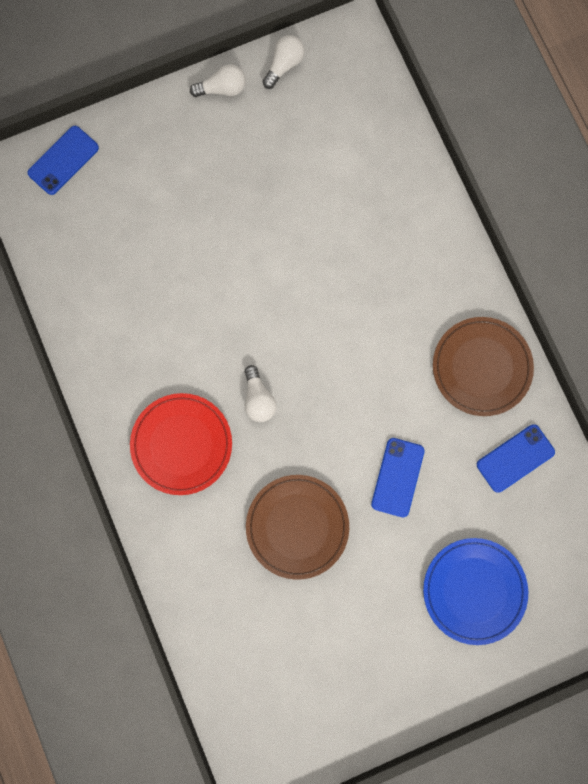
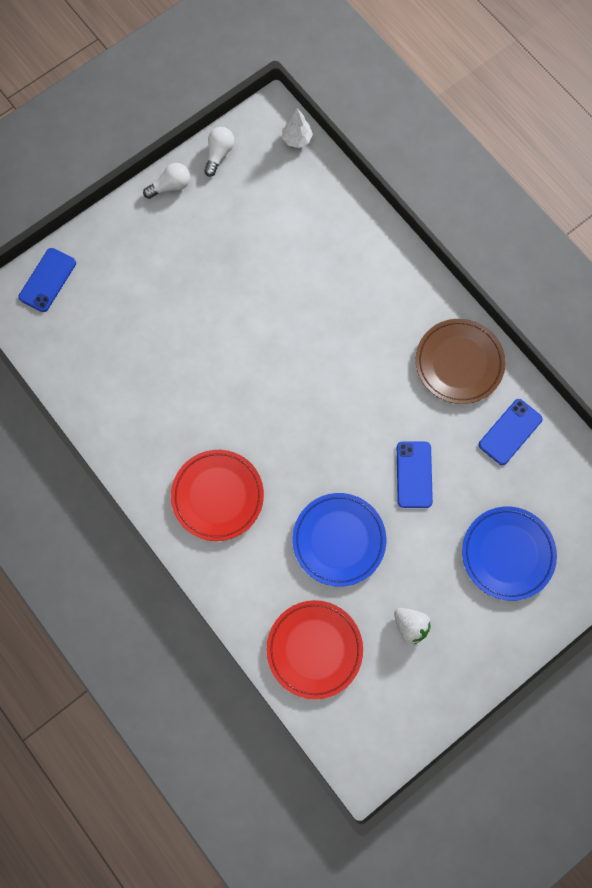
camera: 15 degrees left, 5 degrees down
white light bulb [245,365,276,422] -> none
brown plate [246,475,349,580] -> blue plate [293,493,386,587]
none -> red plate [267,600,363,699]
none -> white tree [282,108,313,148]
none -> white strawberry [394,608,431,645]

